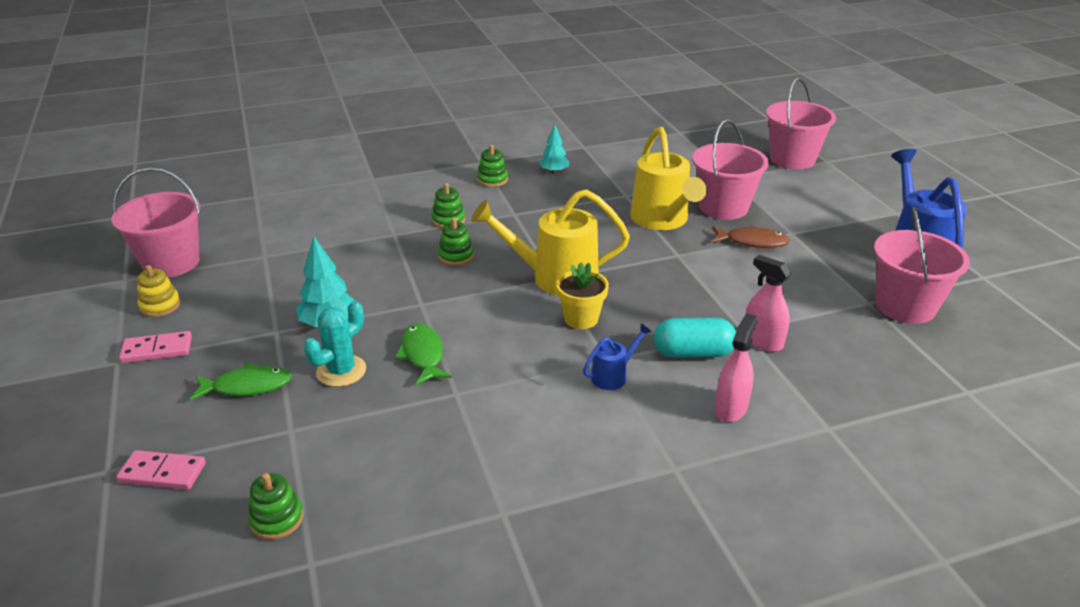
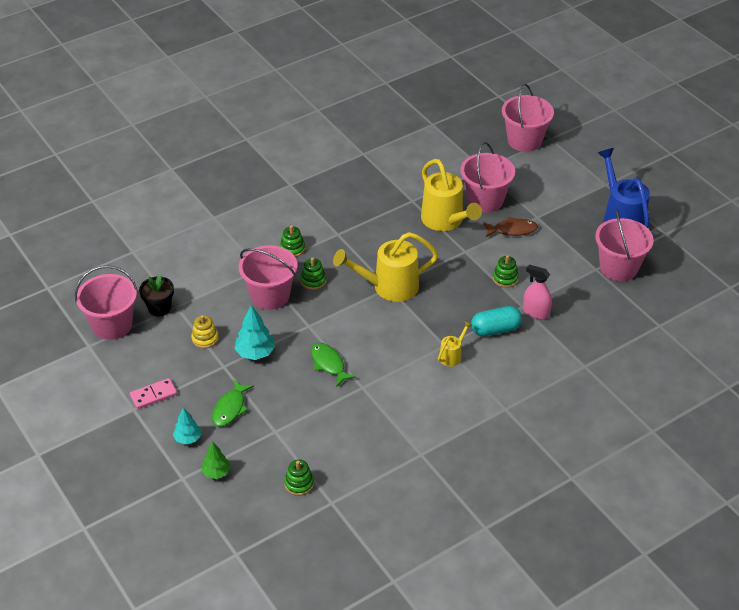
camera: 15 degrees left, 10 degrees up
pink domino [116,450,206,490] -> green tree [201,442,231,479]
yellow stacking toy [137,265,181,317] -> yellow stacking toy moved to [191,315,219,348]
green fish [190,363,292,401] -> green fish turned 135 degrees clockwise [212,380,254,427]
turquoise cactus [304,301,366,387] -> none
green stacking toy [477,145,508,187] -> green stacking toy moved to [493,255,519,288]
turquoise tree [539,124,569,174] -> turquoise tree moved to [173,408,201,444]
yellow flower pot [556,262,609,329] -> none
blue watering can [583,323,652,390] -> yellow watering can [438,321,472,367]
pink spray bottle [715,313,758,422] -> none
none -> black flower pot [139,274,174,316]
none -> pink bucket [239,245,298,310]

